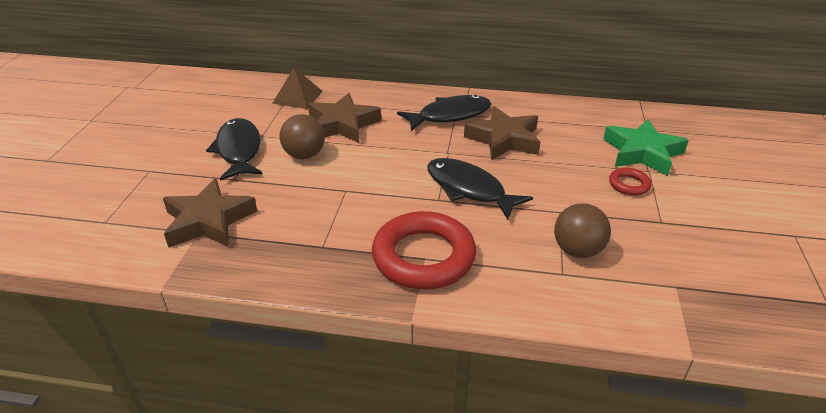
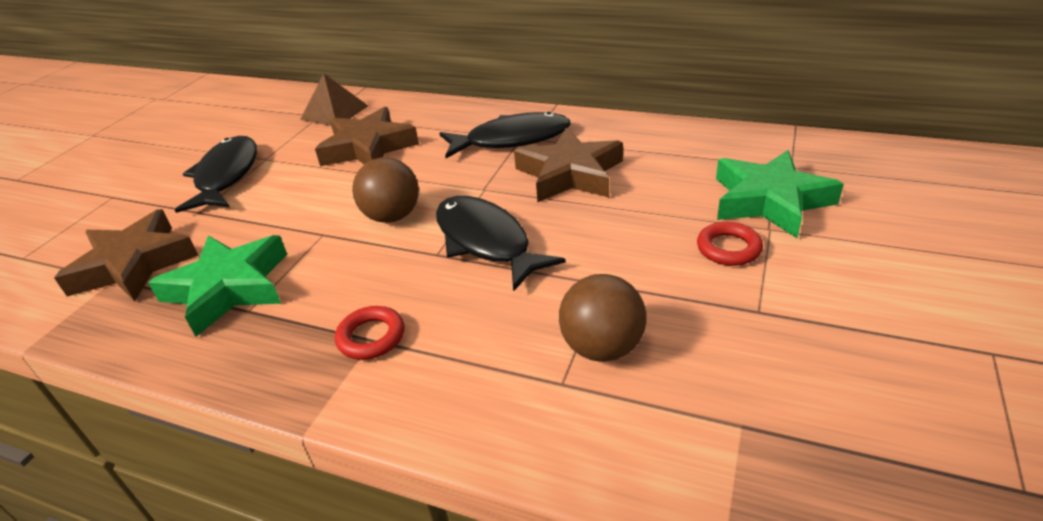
camera: 15 degrees right, 0 degrees up
brown ball [280,114,325,159] -> brown ball moved to [352,157,419,223]
red ring [372,211,476,289] -> red ring [335,306,404,360], size x0.46
none -> green star [148,235,287,337]

